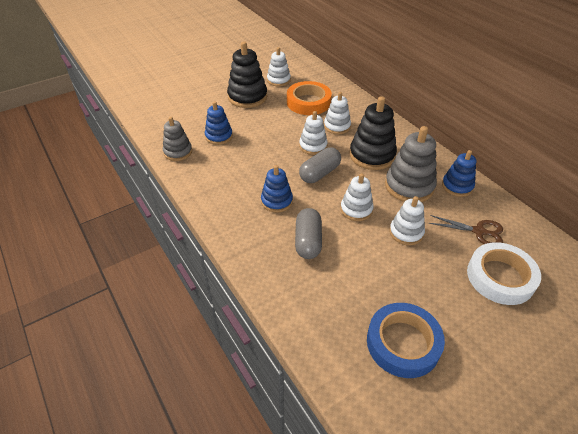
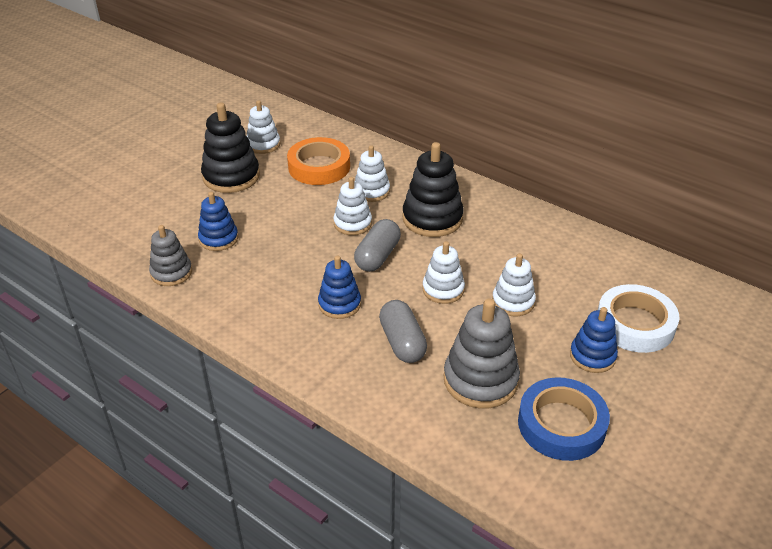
camera: 20 degrees left, 5 degrees down
grey stacking toy [385,126,437,202] -> grey stacking toy moved to [444,299,520,409]
brown scissors [429,215,503,244] -> none
blue stacking toy [442,150,476,197] -> blue stacking toy moved to [570,307,618,373]

